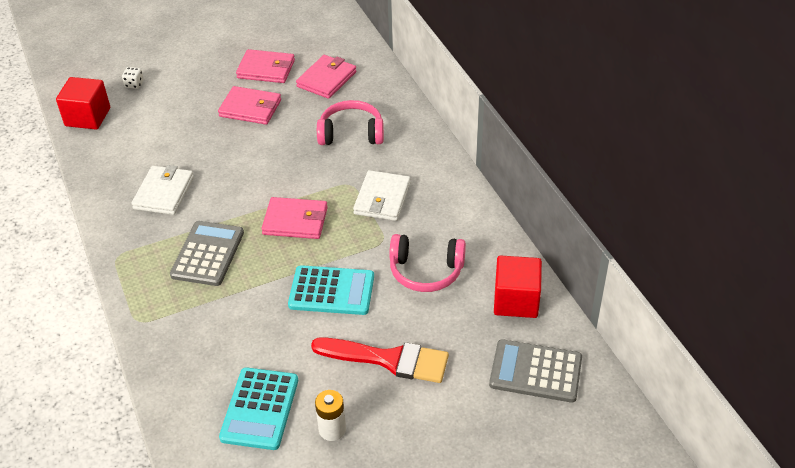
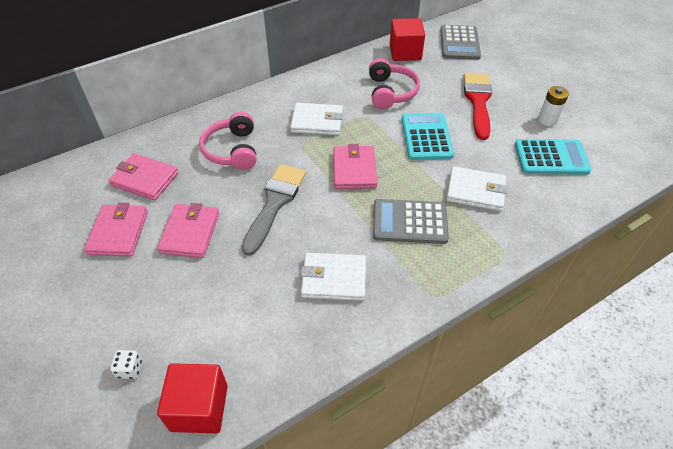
camera: 100 degrees left, 5 degrees up
none -> grey brush [241,164,306,256]
none -> white wallet [446,166,508,211]

